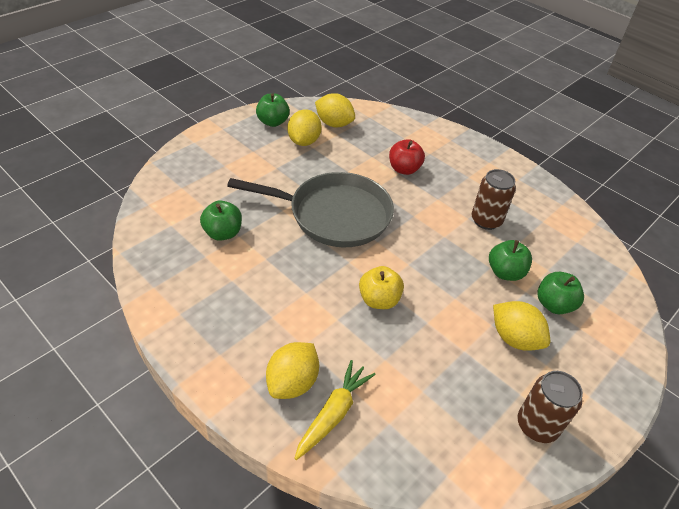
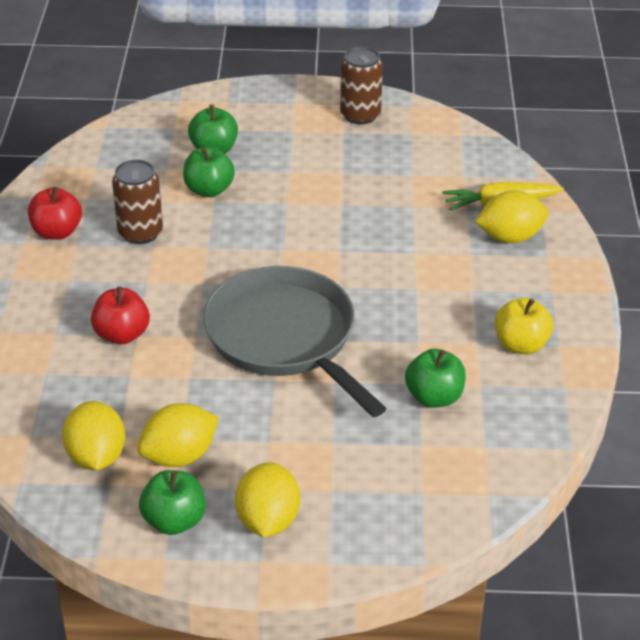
camera: 130 degrees left, 5 degrees down
yellow apple [359,266,404,309] -> yellow apple moved to [495,298,554,354]
yellow lemon [493,301,550,351] -> yellow lemon moved to [235,462,300,537]
none -> red apple [28,186,82,240]

